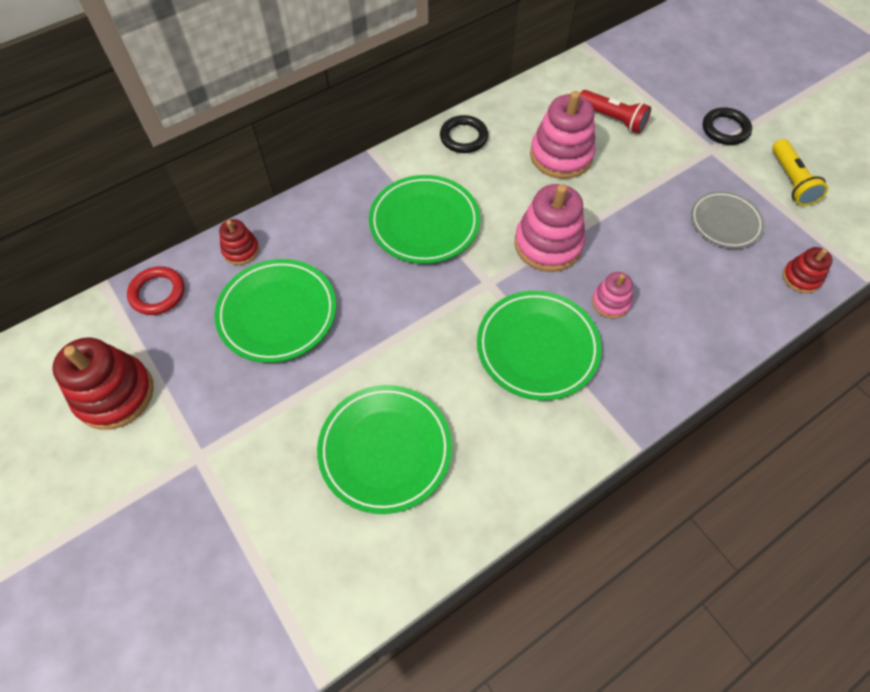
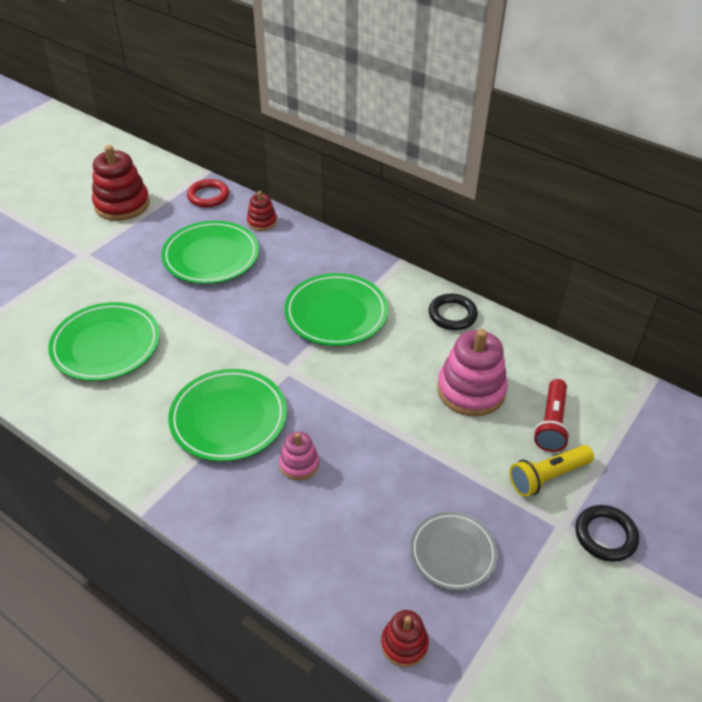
camera: 70 degrees right, 15 degrees down
pink stacking toy [514,184,585,272] -> none
yellow flashlight [772,139,828,206] -> yellow flashlight moved to [510,445,594,497]

